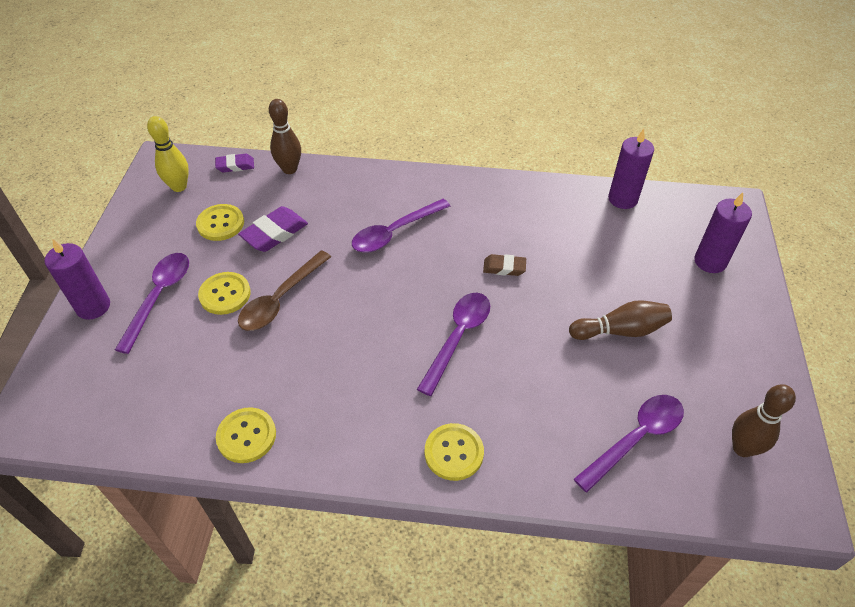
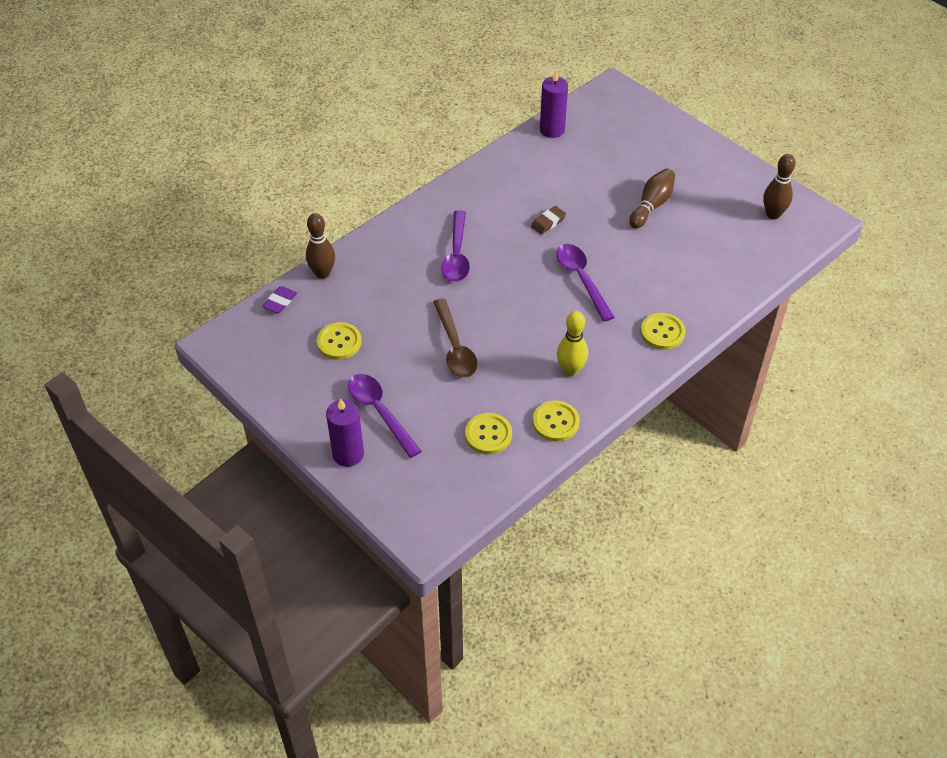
camera: 50 degrees left, 0 degrees up
yellow bowling pin [147,116,189,192] -> yellow bowling pin moved to [557,311,588,376]
yellow button [198,272,251,315] -> yellow button moved to [465,413,512,454]
purple eraser [238,206,308,252] -> none
purple spoon [574,395,684,492] -> none
purple candle [694,192,752,273] -> none

